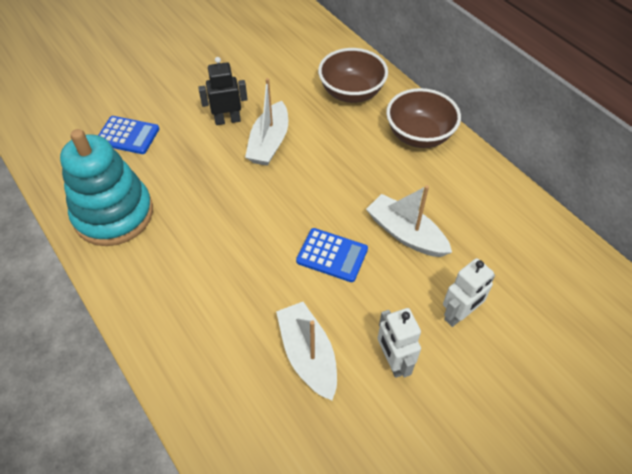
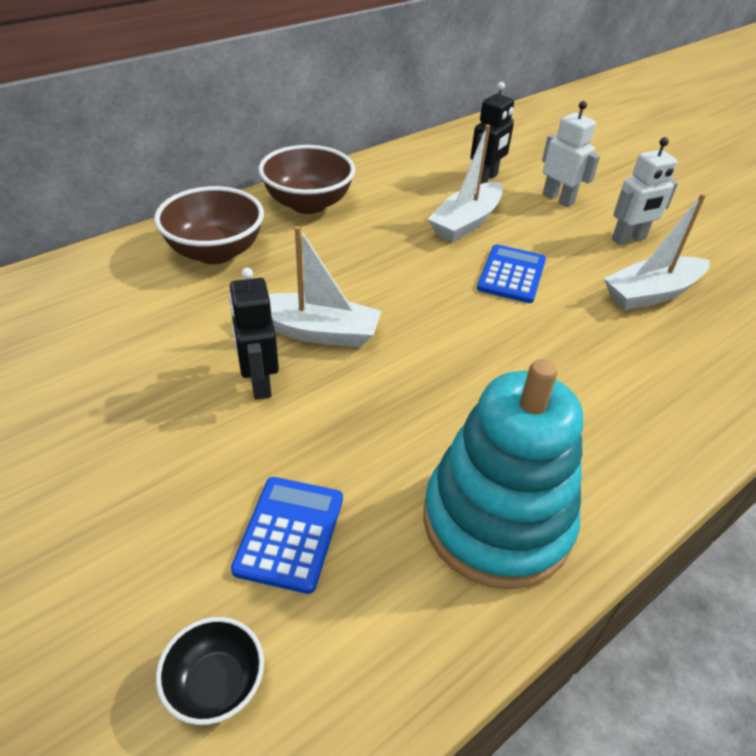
camera: 95 degrees left, 10 degrees down
none -> black bowl [156,617,264,725]
none -> black robot [470,82,514,184]

